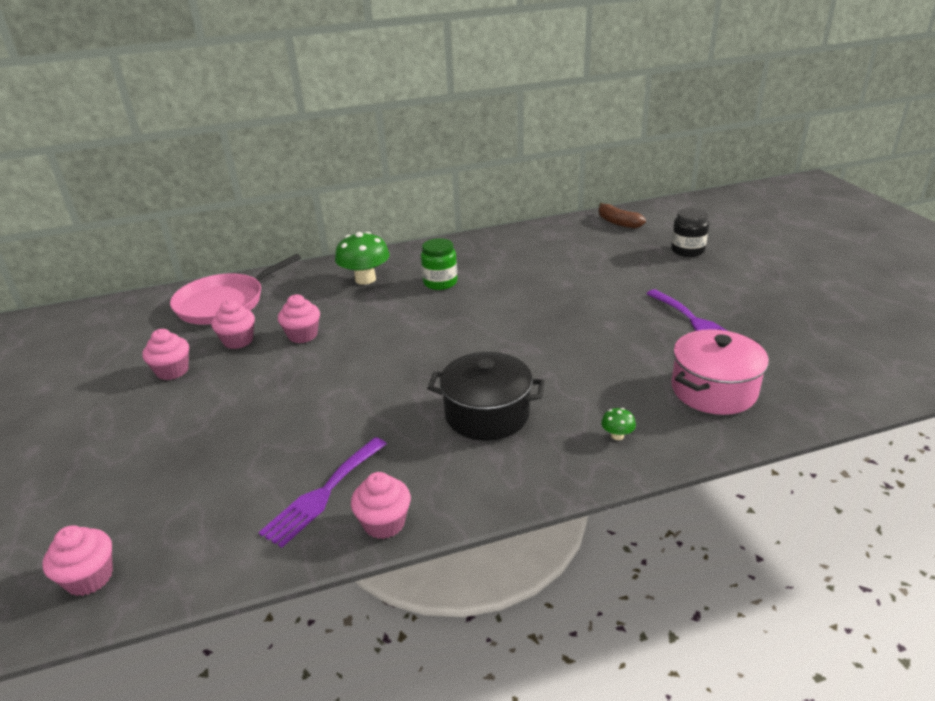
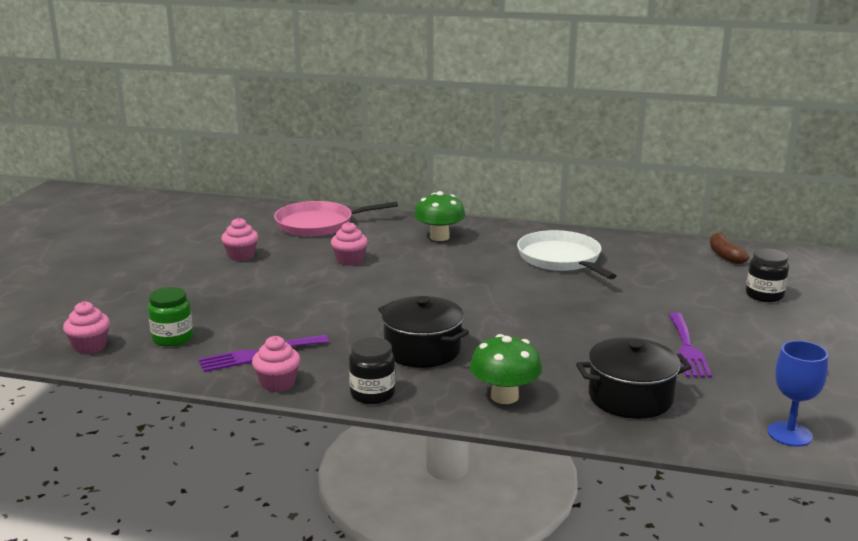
camera: 30 degrees right, 10 degrees down
pink cupcake [211,300,255,349] -> none
green jar [421,238,458,290] -> green jar moved to [148,287,193,347]
green mushroom [601,408,636,440] -> green mushroom [470,334,542,404], size x2.26
pink pot [671,329,769,415] -> black pot [576,337,692,419]
none -> black jar [349,337,395,404]
none -> white pan [517,230,616,279]
none -> blue goblet [767,340,828,447]

